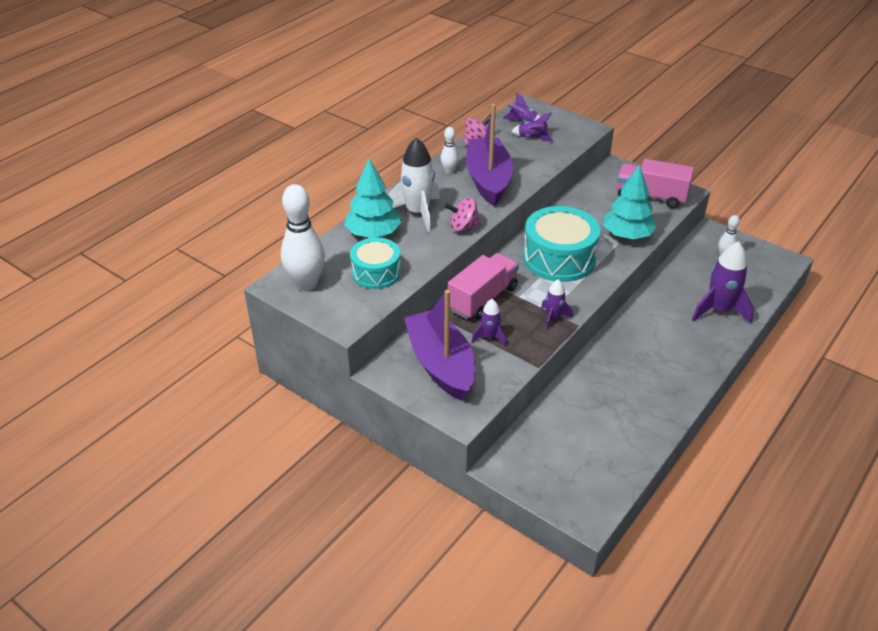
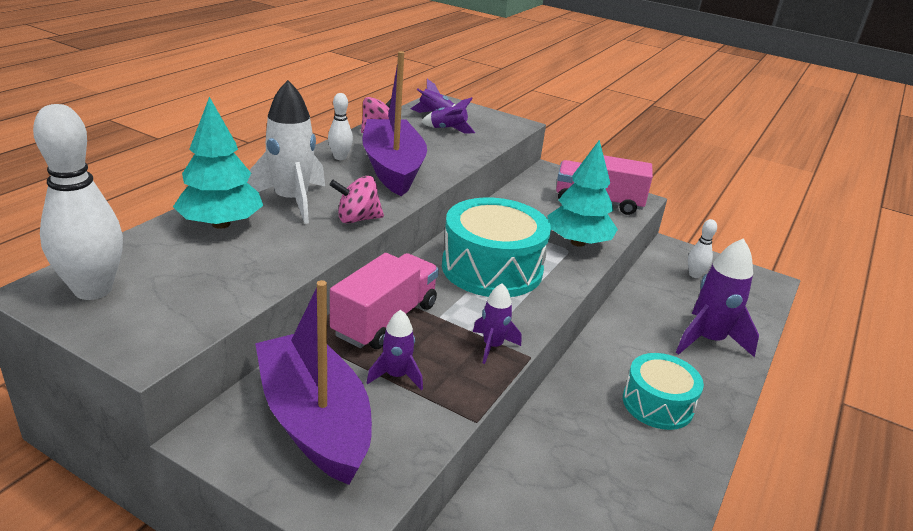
camera: 10 degrees left, 10 degrees down
turquoise drum [350,238,401,289] -> turquoise drum moved to [623,353,704,430]

